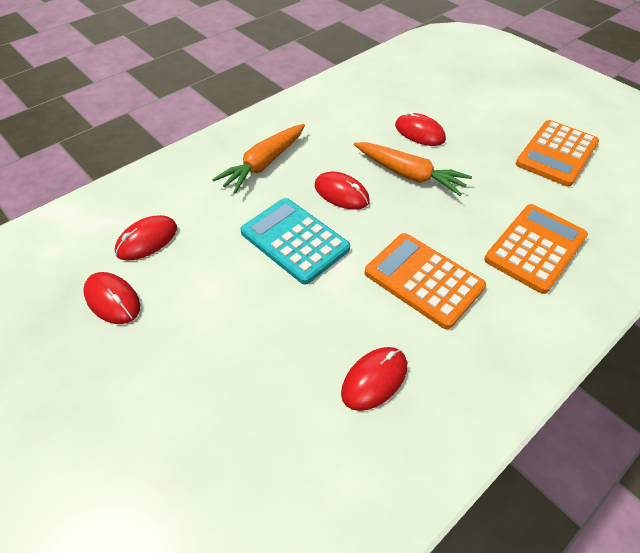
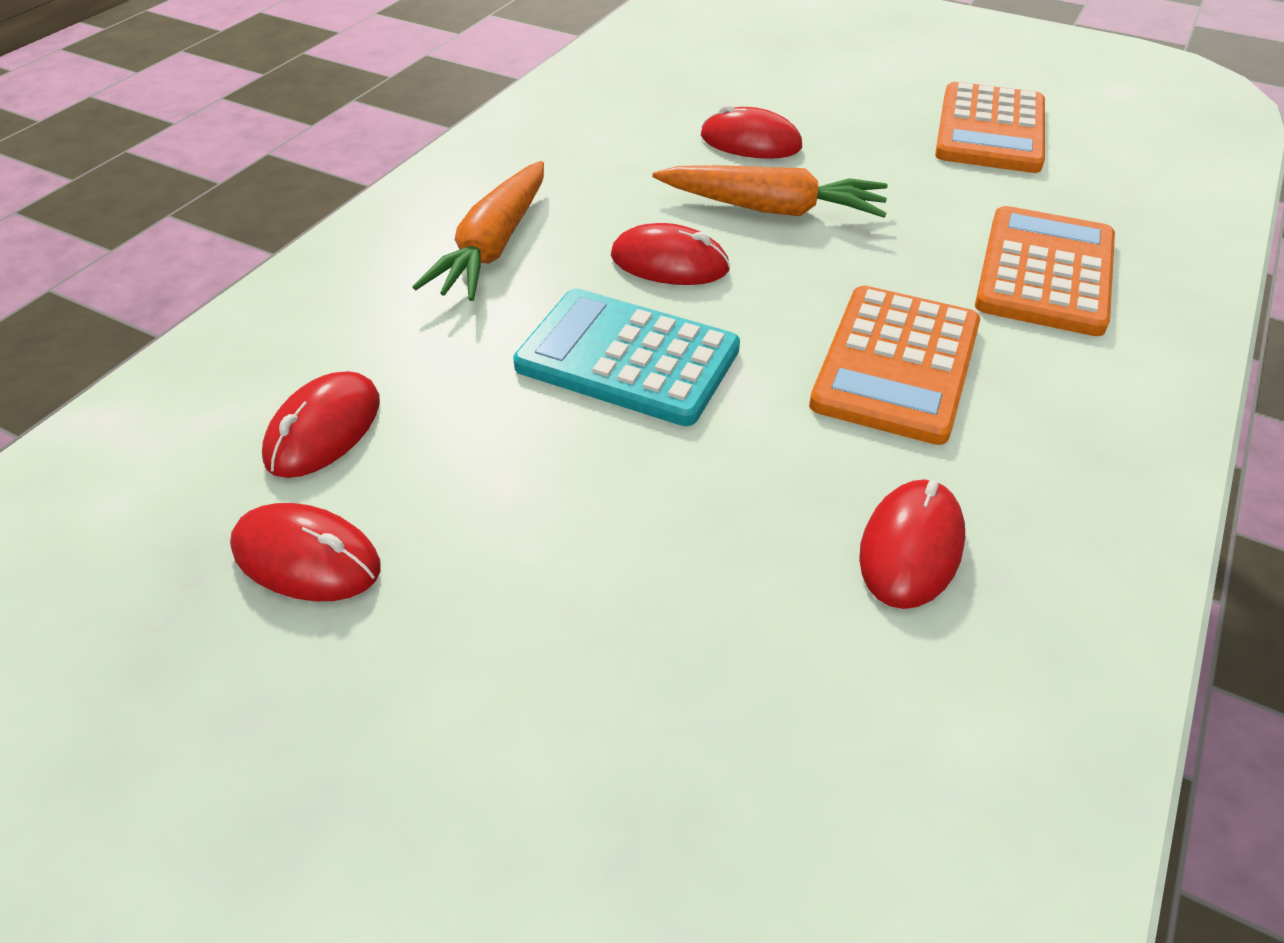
camera: 20 degrees left, 5 degrees down
orange calculator [364,233,486,329] -> orange calculator turned 90 degrees counterclockwise [809,286,980,445]

